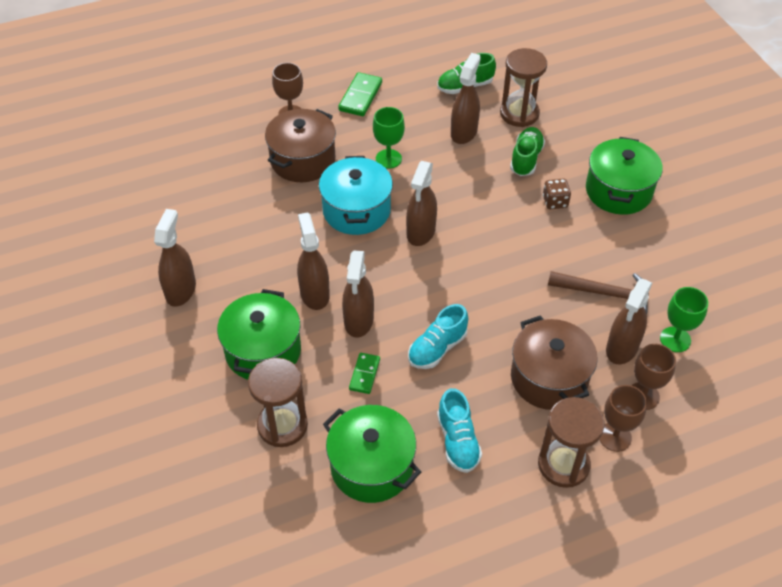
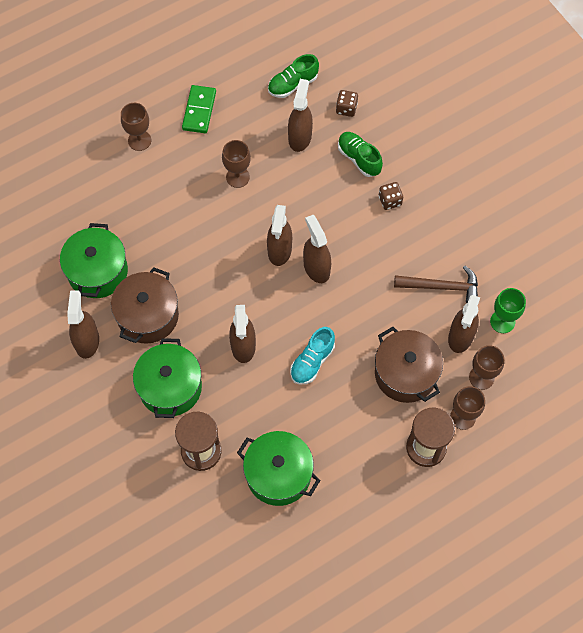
camera: 10 degrees left, 15 degrees up
brown pot [265,109,336,182] -> brown pot moved to [111,267,179,344]
brown spray bottle [297,213,330,310] -> brown spray bottle moved to [303,215,331,283]
turquoise pot [319,156,393,235] -> none
green domino [349,353,380,394] -> none
green goblet [373,107,405,169] -> brown goblet [222,140,251,188]
turquoise shoe [437,388,482,473] -> none
brown hourglass [500,48,547,127] -> brown dice [336,90,358,117]
green shoe [510,127,545,176] -> green shoe turned 45 degrees counterclockwise [338,132,383,177]
green pot [586,137,663,215] -> green pot moved to [60,223,128,298]

